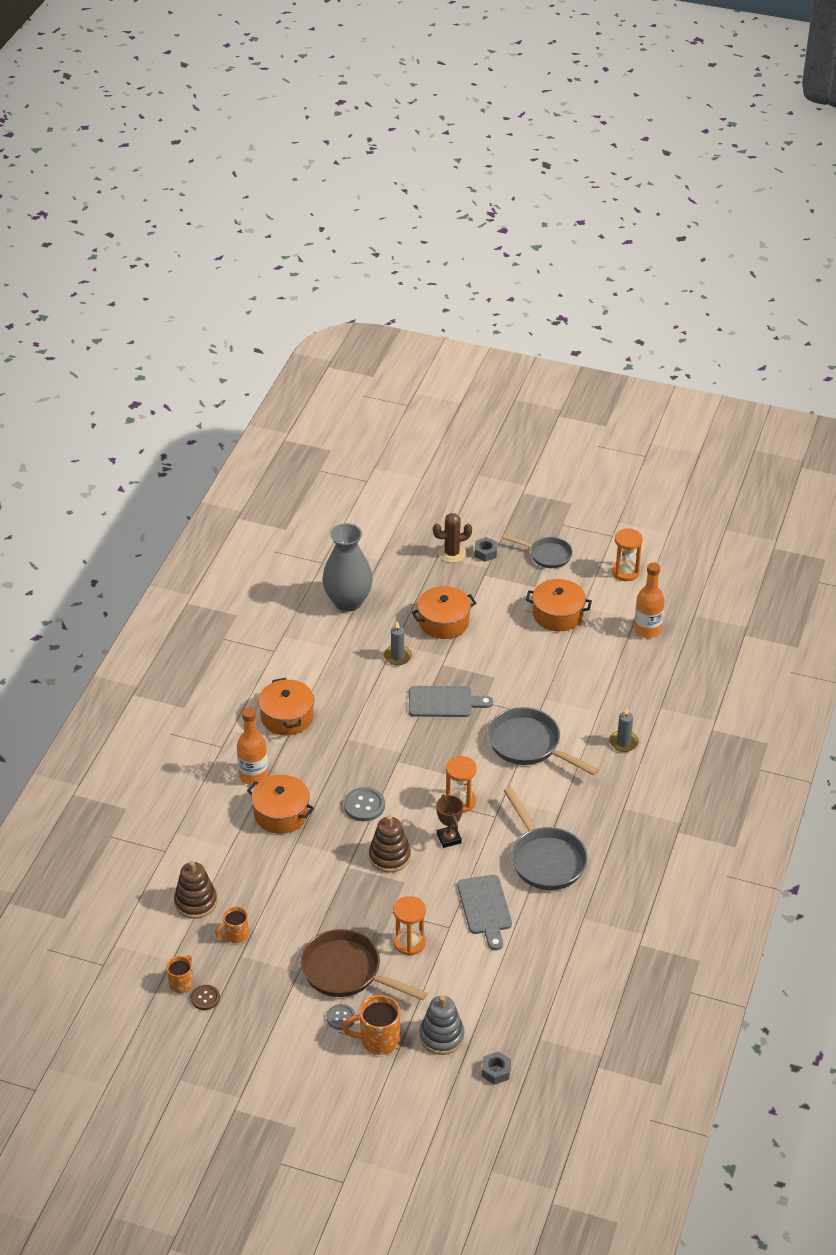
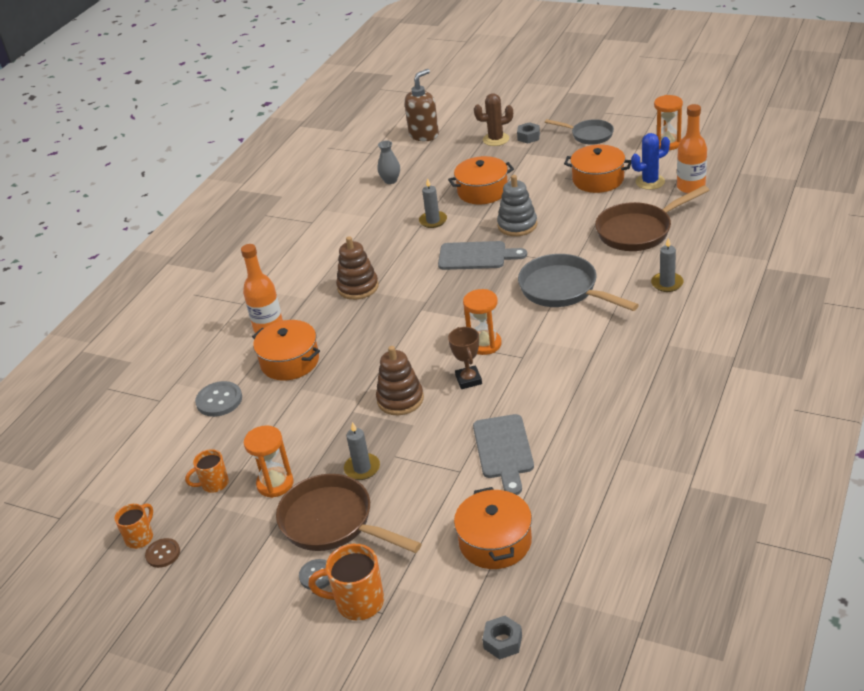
camera: 10 degrees right, 5 degrees down
brown stacking toy [174,861,217,919] -> brown stacking toy moved to [336,236,379,300]
orange pot [258,678,314,735] -> orange pot moved to [454,487,532,569]
grey vase [322,523,373,612] -> grey vase [378,140,400,184], size x0.47
grey button [344,787,385,821] -> grey button moved to [195,381,242,417]
orange hourglass [393,896,426,956] -> orange hourglass moved to [244,425,294,498]
grey stacking toy [419,995,464,1055] -> grey stacking toy moved to [497,175,537,236]
grey pan [504,787,588,890] -> none
none -> grey candle [344,422,380,480]
none -> brown soap dispenser [404,69,439,141]
none -> brown pan [595,185,709,251]
none -> blue cactus [631,133,670,190]

